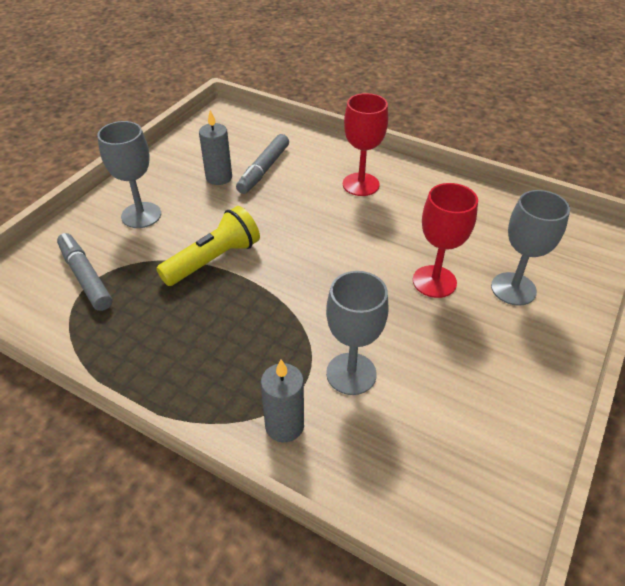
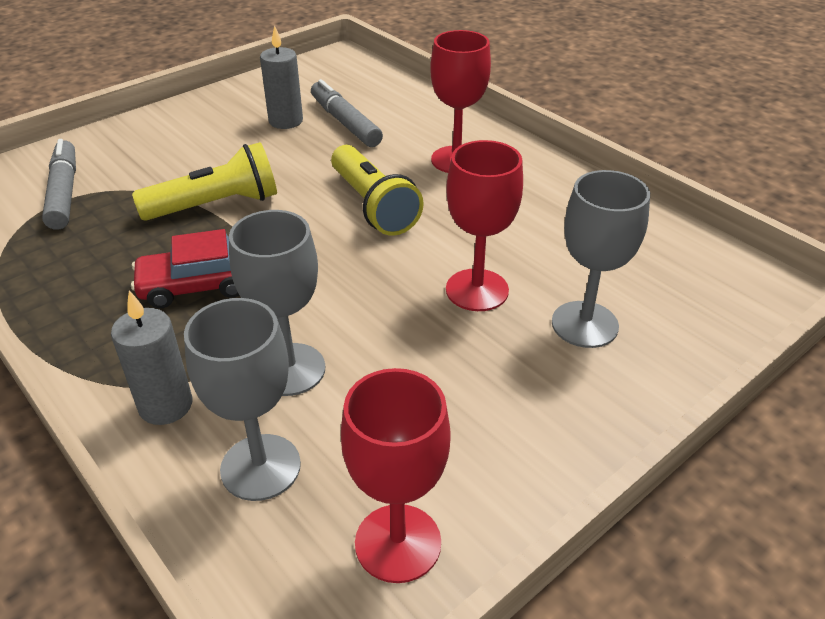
camera: 20 degrees right, 5 degrees down
grey goblet [97,121,161,228] -> grey goblet moved to [184,298,301,501]
grey marker [236,134,289,194] -> grey marker turned 105 degrees clockwise [311,79,383,147]
none -> red car [131,229,239,308]
none -> yellow flashlight [331,145,424,236]
none -> red goblet [341,368,451,583]

